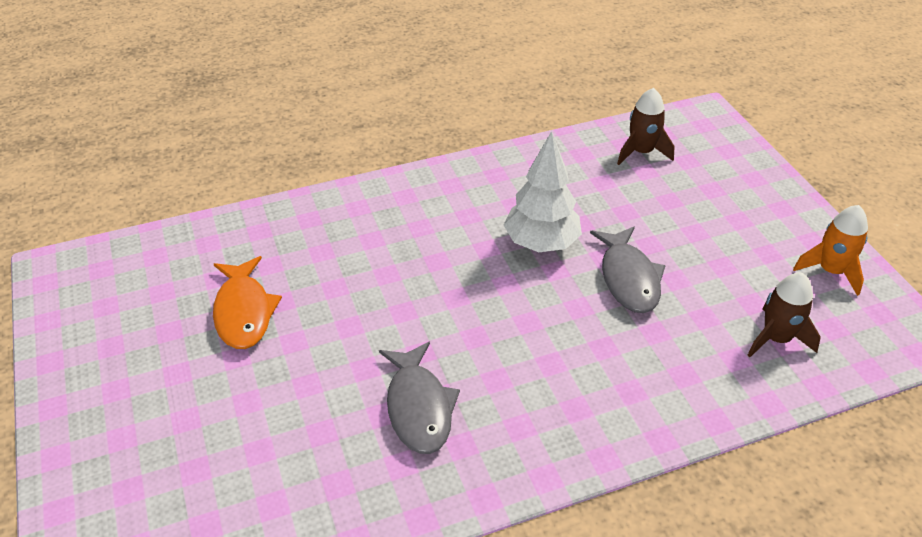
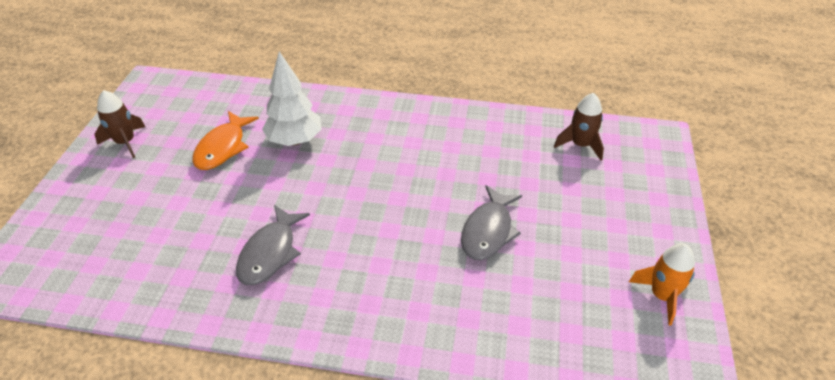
camera: 30 degrees right, 0 degrees up
white tree [504,131,582,252] -> white tree moved to [262,51,321,146]
brown rocket [748,273,821,357] -> brown rocket moved to [94,90,145,158]

